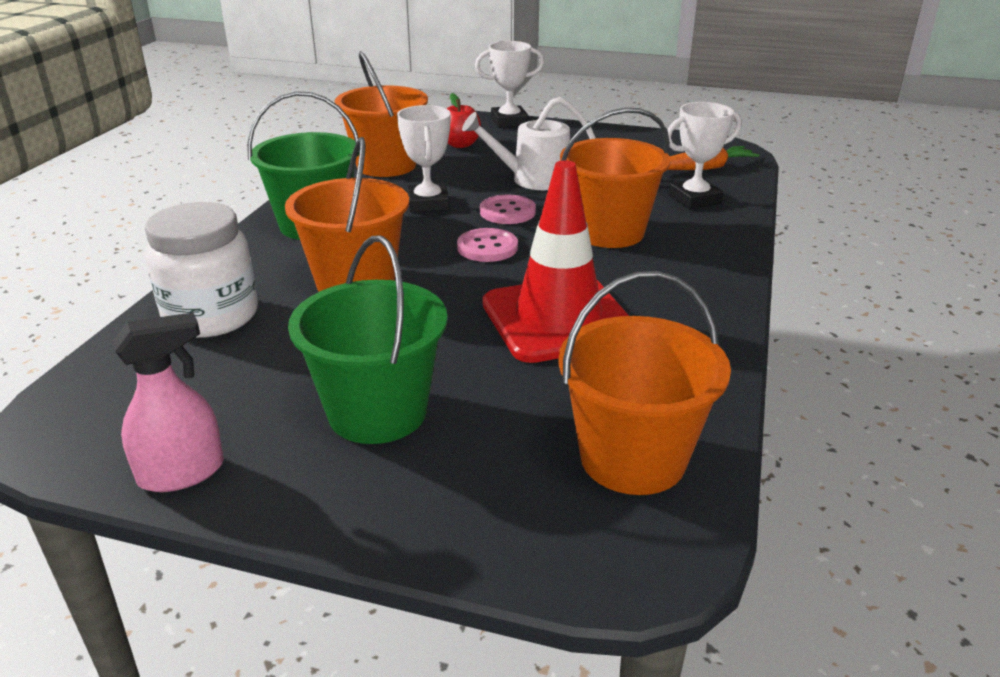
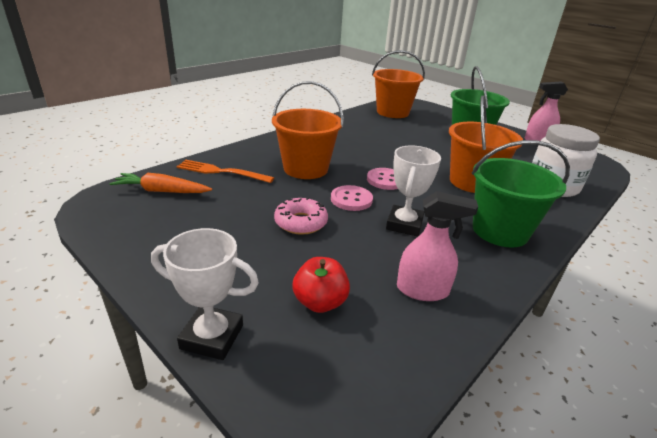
camera: 155 degrees left, 0 degrees up
orange bucket [335,51,428,177] -> pink spray bottle [397,191,478,301]
white watering can [462,97,596,190] -> pink donut [274,197,328,235]
red traffic cone [483,160,629,363] -> none
white trophy [667,102,741,209] -> orange fork [176,160,274,183]

